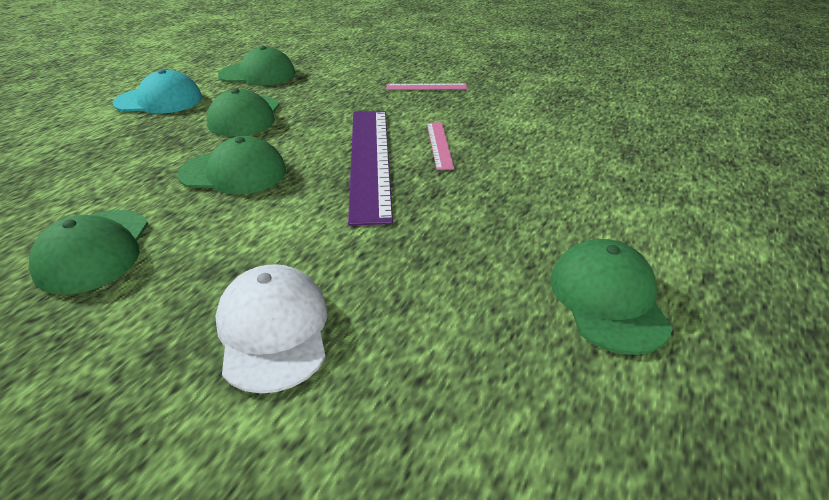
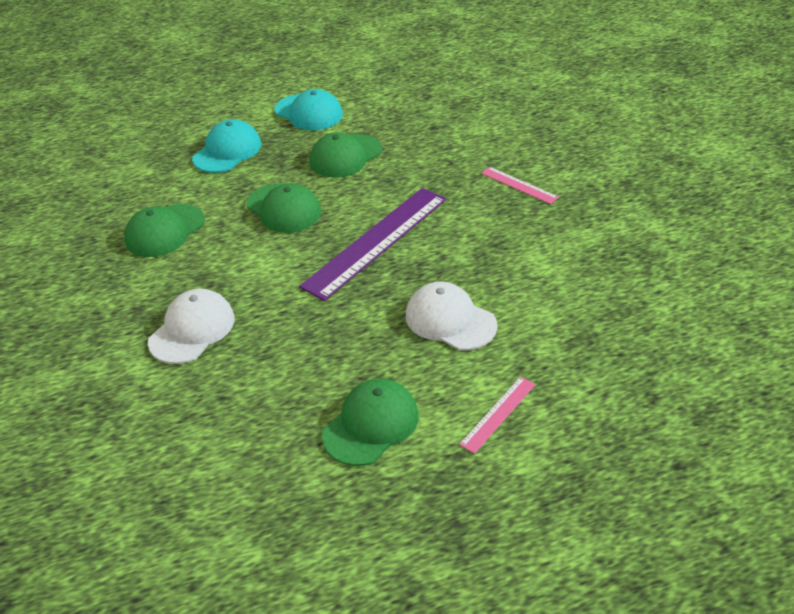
camera: 45 degrees right, 5 degrees up
green cap [218,46,296,85] -> none
pink ruler [427,122,454,170] -> pink ruler moved to [459,376,536,454]
none -> turquoise cap [192,119,261,173]
none -> white cap [406,282,498,350]

